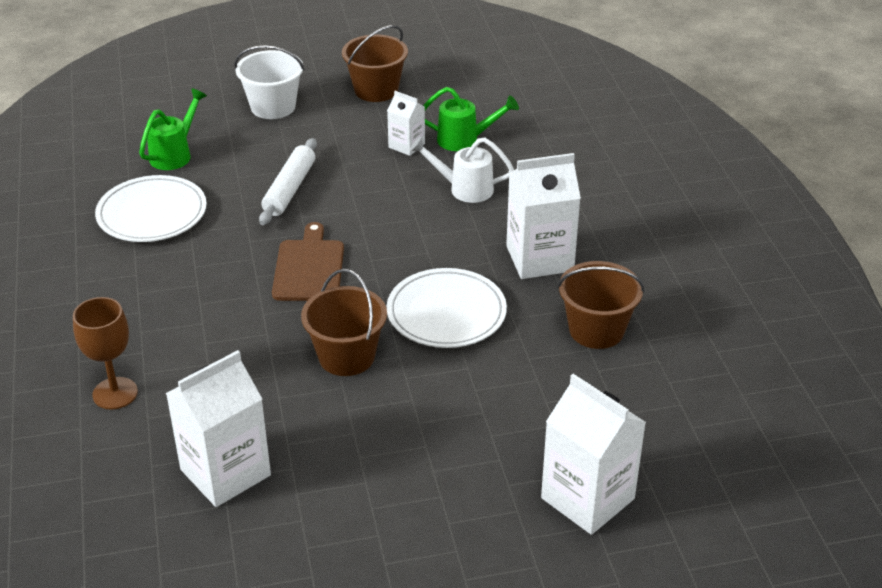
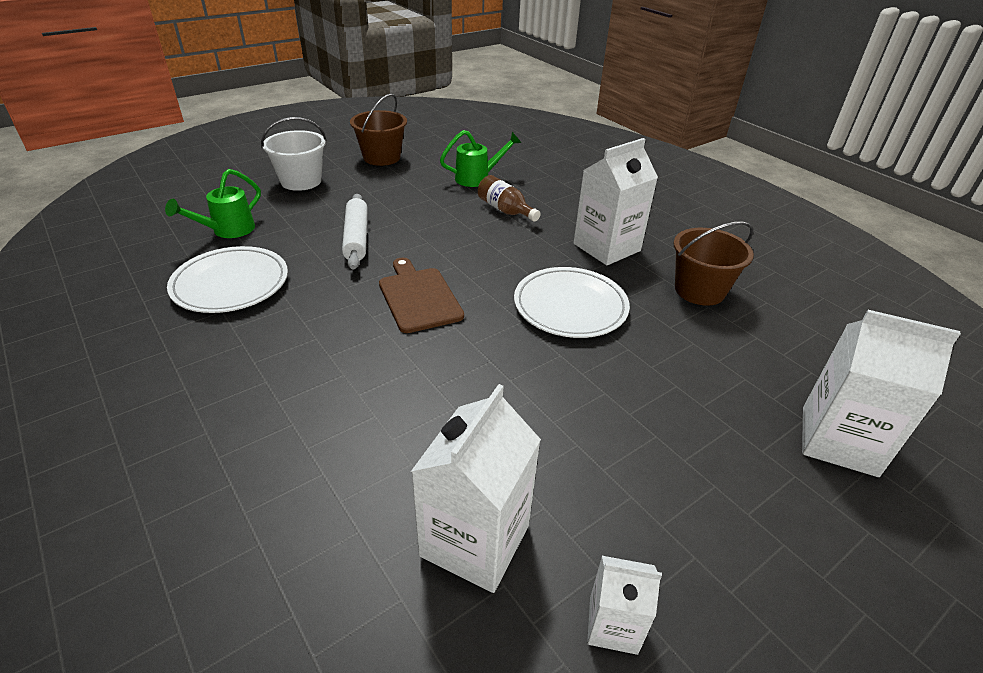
camera: 25 degrees left, 0 degrees up
brown goblet [73,297,138,409] -> none
green watering can [139,88,207,170] -> green watering can turned 150 degrees counterclockwise [165,169,261,238]
brown bucket [301,269,387,376] -> none
white carton [387,91,425,156] -> white carton moved to [587,556,662,655]
white watering can [410,137,514,203] -> brown bottle [478,175,541,222]

